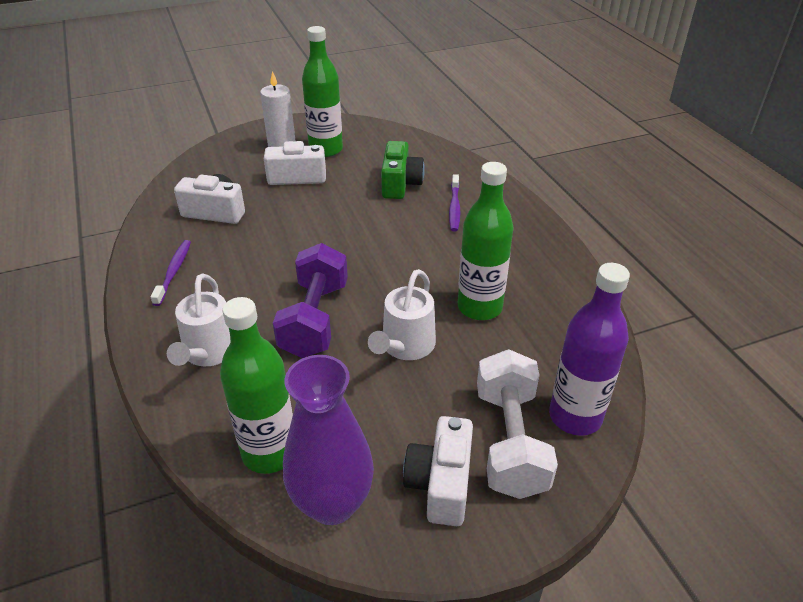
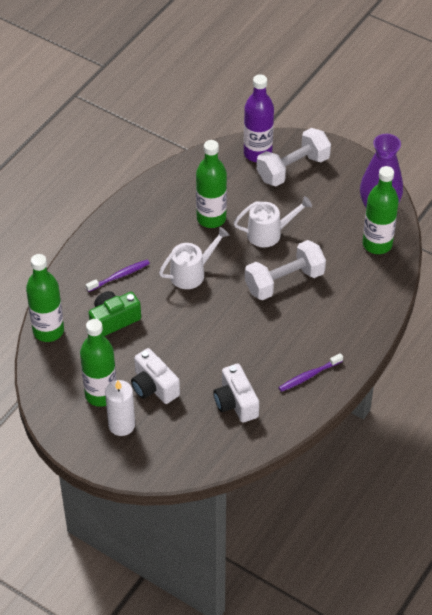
camera: 125 degrees left, 10 degrees up
white watering can [167,274,230,367] -> white watering can moved to [159,227,230,289]
purple dumbbell [273,243,348,358] -> white dumbbell [245,240,326,300]
white camera [403,416,473,526] -> none
none -> green bottle [26,254,64,342]

